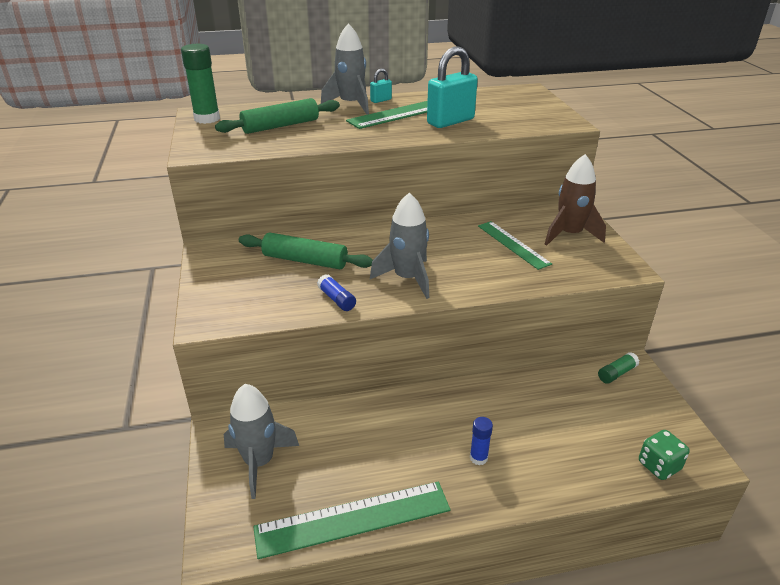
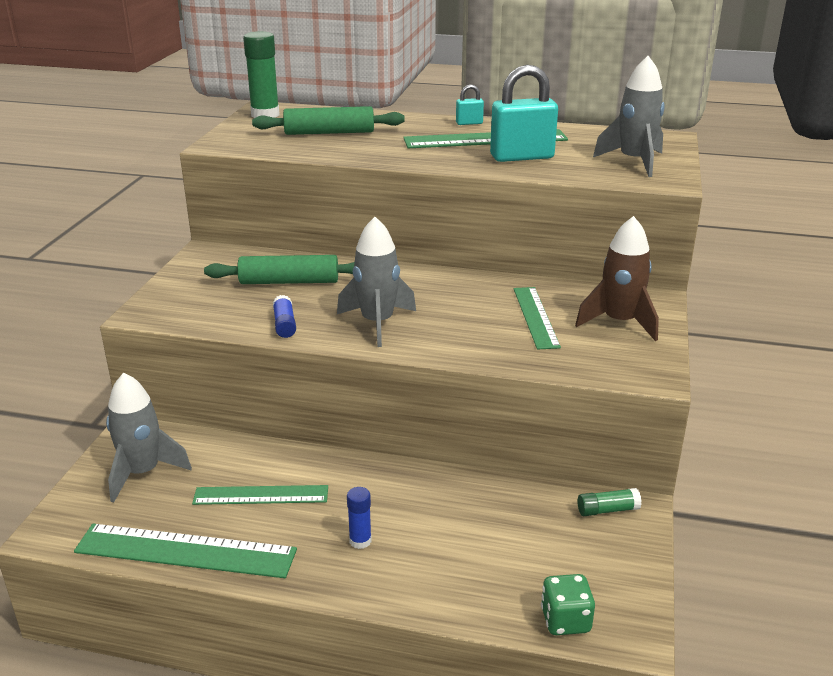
camera: 25 degrees right, 5 degrees down
green rolling pin [239,233,373,269] -> green rolling pin turned 45 degrees counterclockwise [204,255,354,284]
grey rocket [321,23,369,114] -> grey rocket moved to [593,56,665,177]
none -> green ruler [192,485,328,505]

